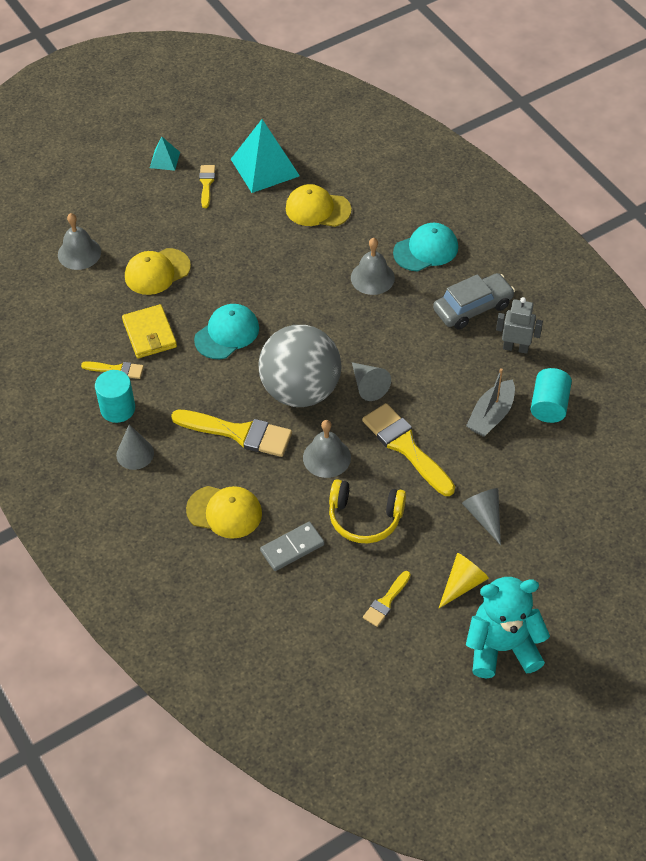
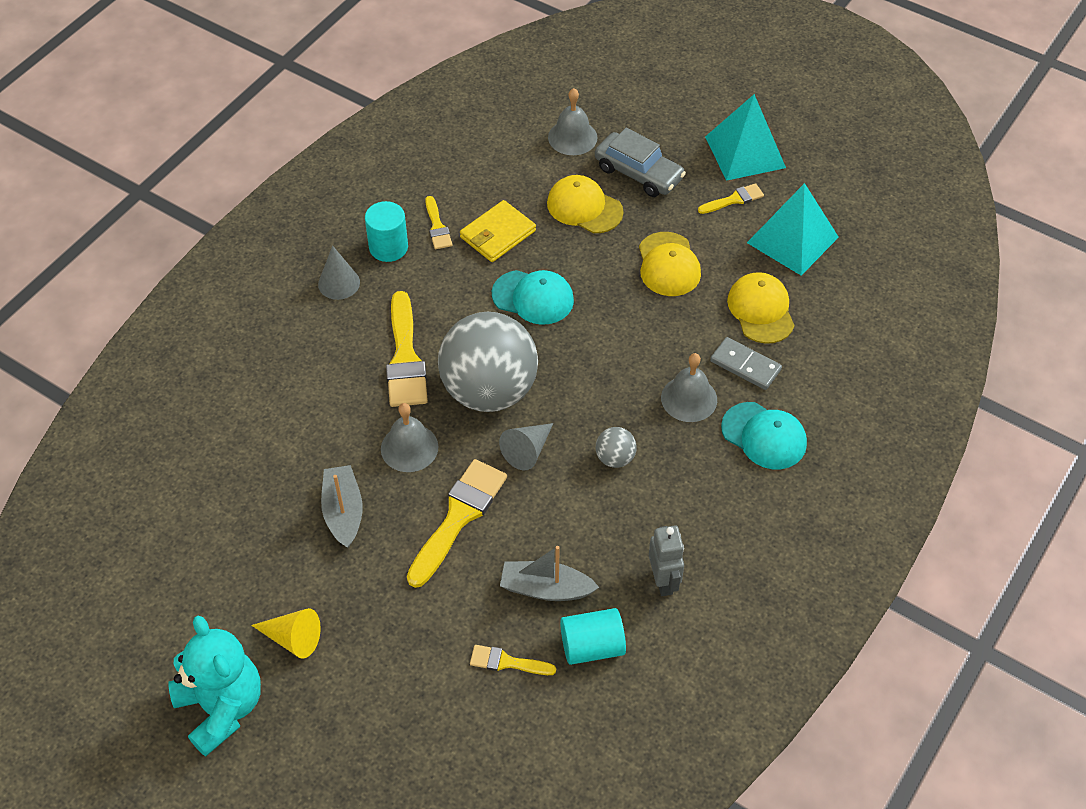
camera: 65 degrees right, 0 degrees up
turquoise pyramid [150,137,180,171] -> turquoise pyramid [705,94,786,181], size x2.02
yellow cap [186,486,262,539] -> yellow cap moved to [639,232,701,296]
grey domino [260,522,324,571] -> grey domino moved to [710,337,782,390]
yellow headphones [329,479,406,543] -> grey boat [321,465,363,548]
yellow brush [363,571,411,627] -> yellow brush moved to [470,645,556,675]
grey car [433,273,515,329] -> grey car moved to [595,128,686,197]
grey cone [462,488,501,545] -> none
none -> grey ball [596,427,637,468]

